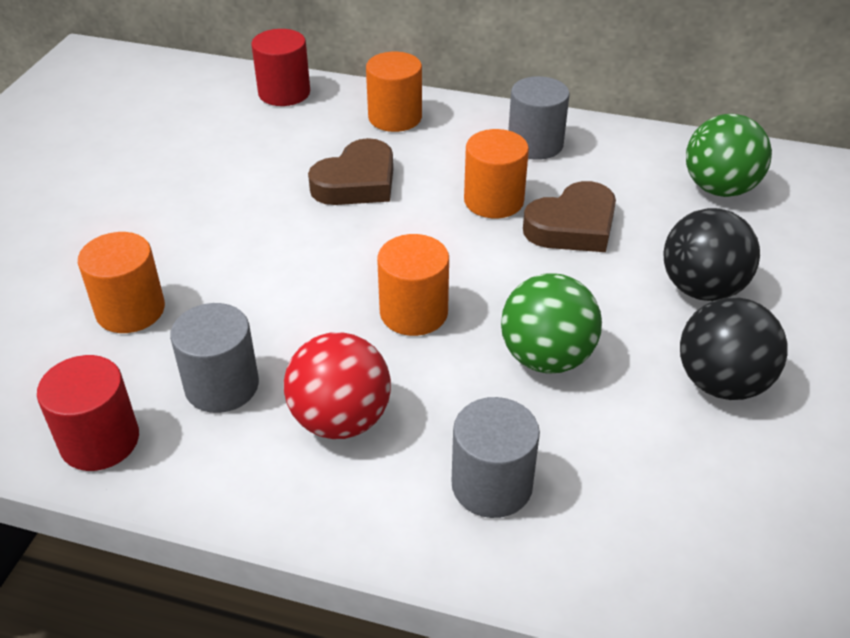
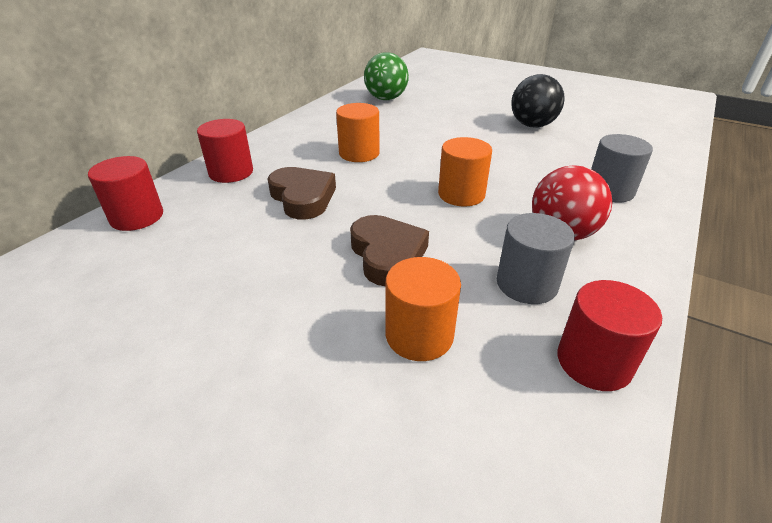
camera: 75 degrees left, 5 degrees down
orange cylinder [366,52,422,132] -> red cylinder [197,119,253,183]
green ball [501,273,602,374] -> none
grey cylinder [508,76,570,160] -> none
brown heart [523,181,616,252] -> brown heart moved to [350,215,429,286]
black ball [664,208,760,301] -> none

